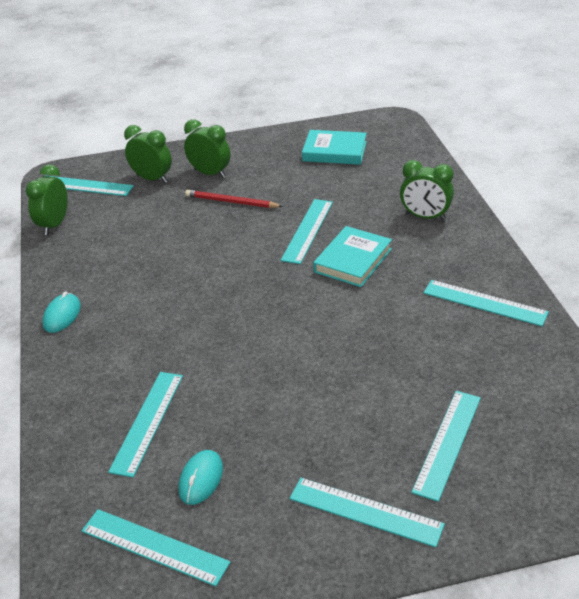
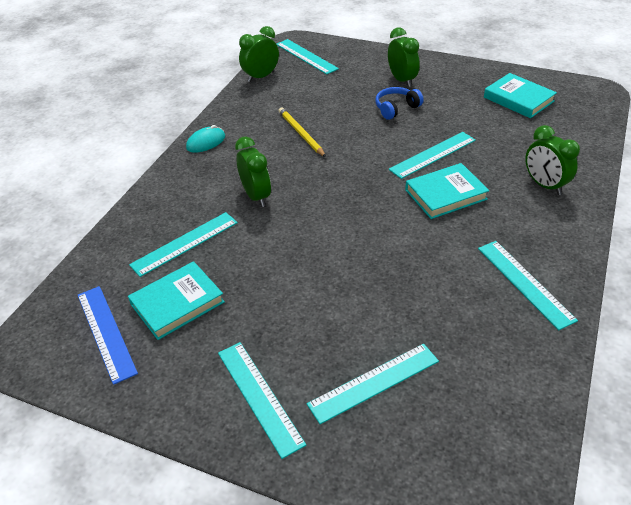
camera: 35 degrees right, 5 degrees up
turquoise ruler [82,509,230,586] -> blue ruler [78,286,138,385]
green clock [124,125,172,183] -> green clock moved to [235,137,271,207]
turquoise mouse [179,450,223,505] -> turquoise book [128,261,225,340]
red pencil [185,190,283,208] -> blue headphones [375,87,424,120]
none -> yellow pencil [278,107,326,157]

